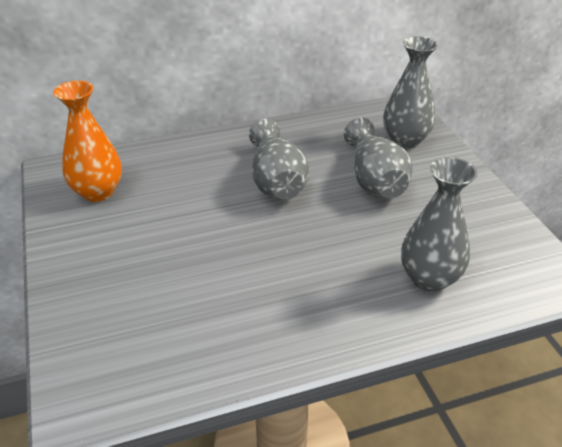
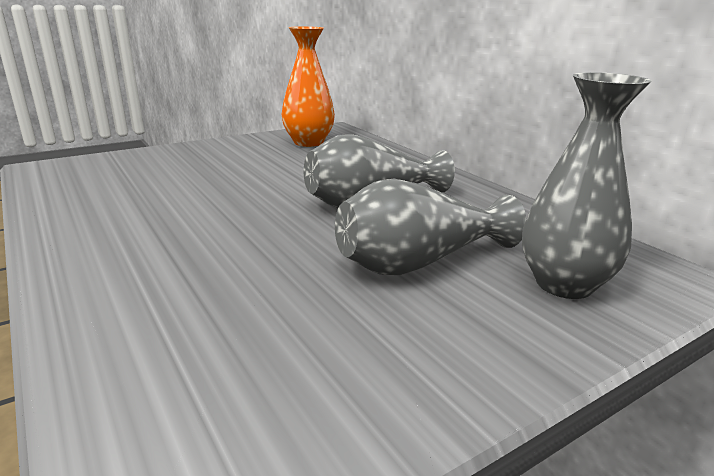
camera: 75 degrees right, 15 degrees down
grey vase [401,157,478,292] -> none

